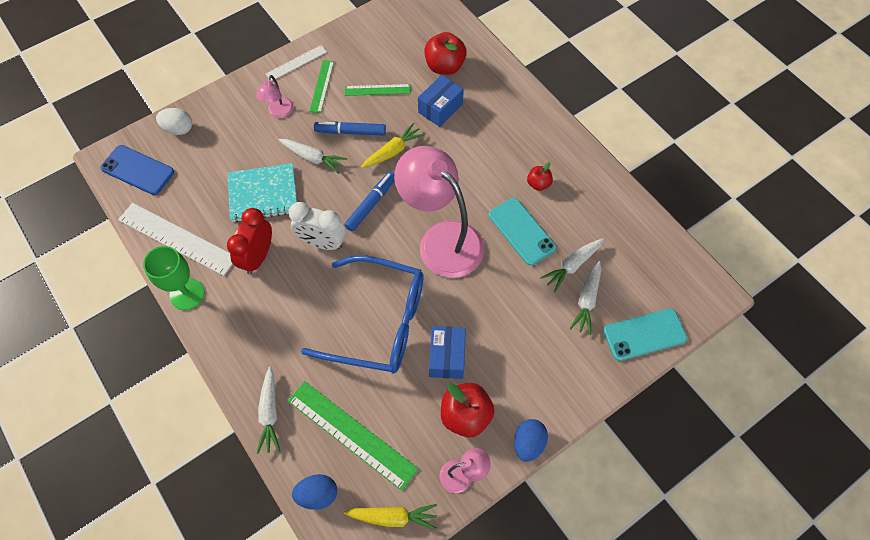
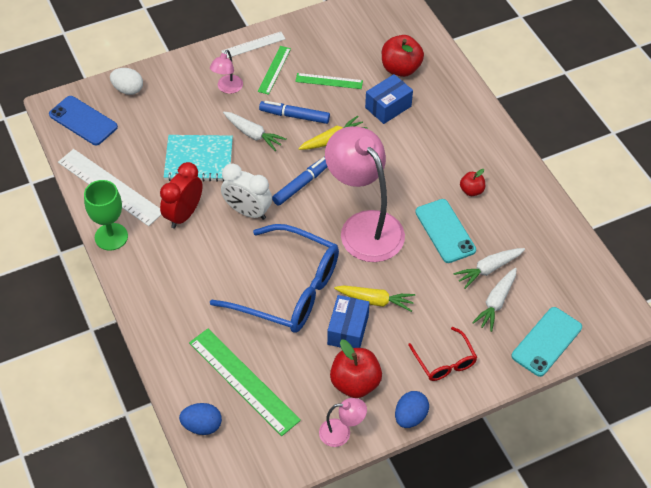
camera: 10 degrees right, 10 degrees down
white carrot [257,367,280,454] -> none
yellow carrot [344,504,437,530] -> yellow carrot moved to [334,285,415,312]
turquoise phone [603,308,687,361] -> turquoise phone turned 45 degrees counterclockwise [512,307,582,377]
none -> red glasses [408,327,477,381]

